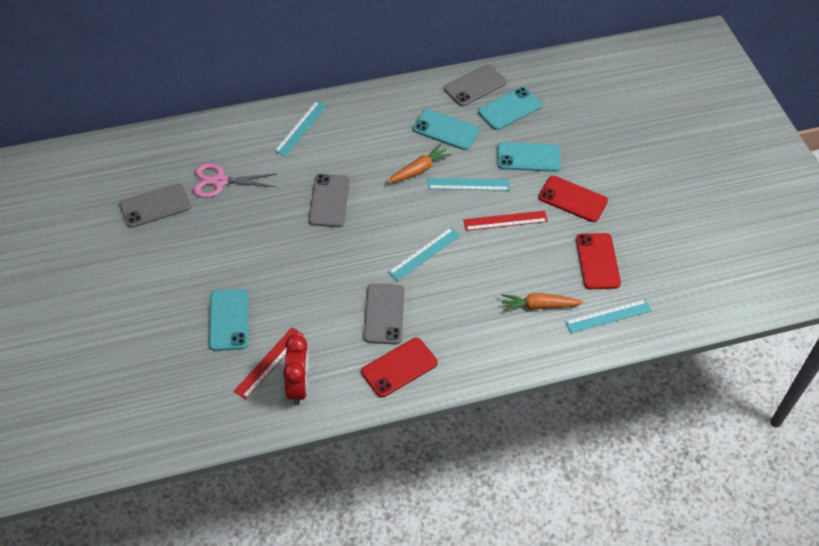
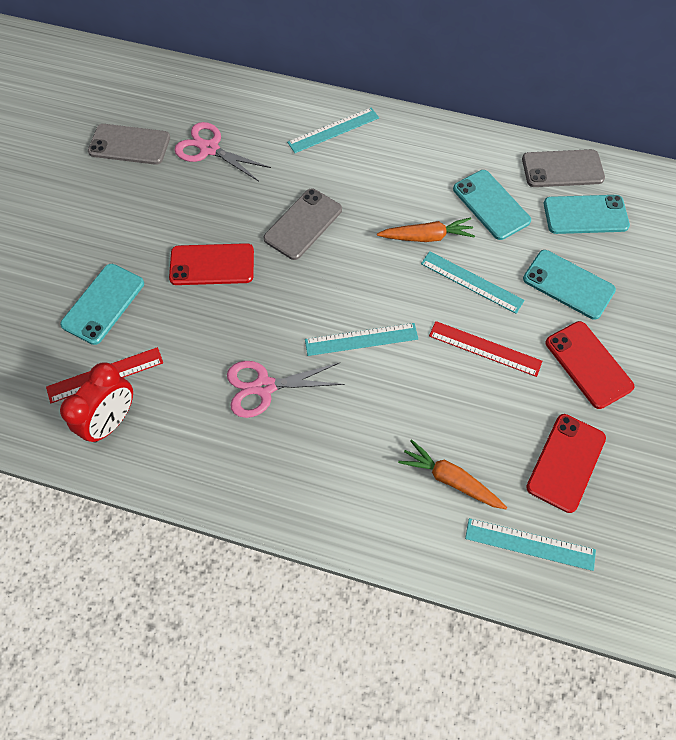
camera: 35 degrees right, 10 degrees up
red phone [361,338,438,398] -> red phone moved to [169,243,254,285]
grey phone [364,283,405,345] -> pink scissors [227,361,345,418]

